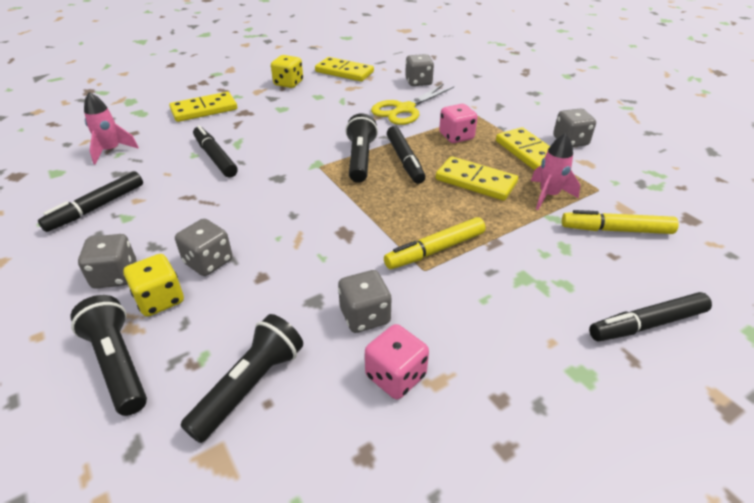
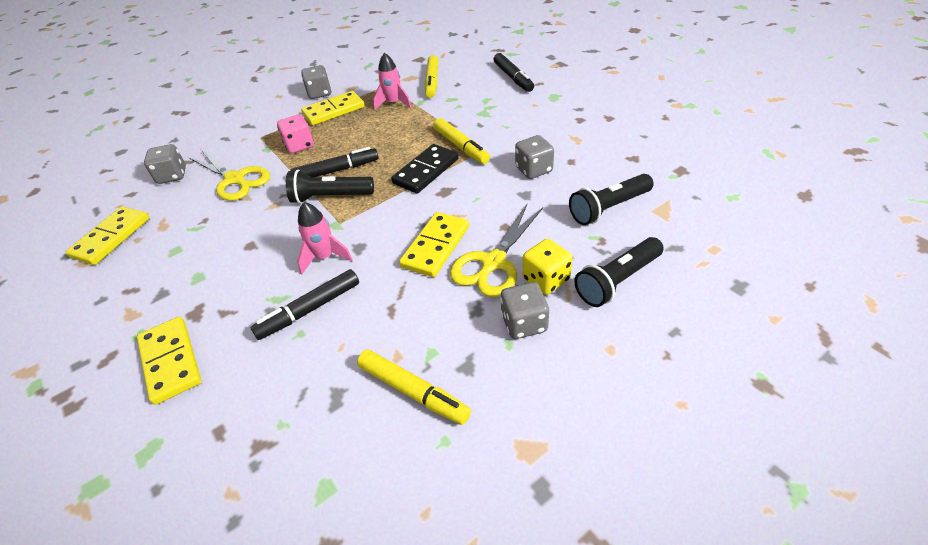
camera: 90 degrees left, 5 degrees up
black marker [38,171,143,232] -> yellow marker [357,350,471,425]
pink rocket [84,92,139,164] -> pink rocket moved to [297,202,353,275]
grey dice [175,219,232,276] -> yellow scissors [450,204,543,297]
black flashlight [181,314,303,443] -> black flashlight turned 60 degrees counterclockwise [569,174,654,225]
yellow dice [271,55,303,88] -> none
pink dice [365,324,429,399] -> none
yellow domino [436,156,518,201] -> yellow domino moved to [399,212,469,277]
none -> black domino [391,144,459,194]

